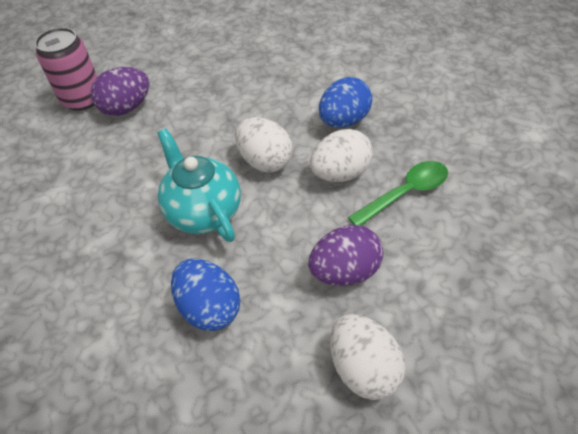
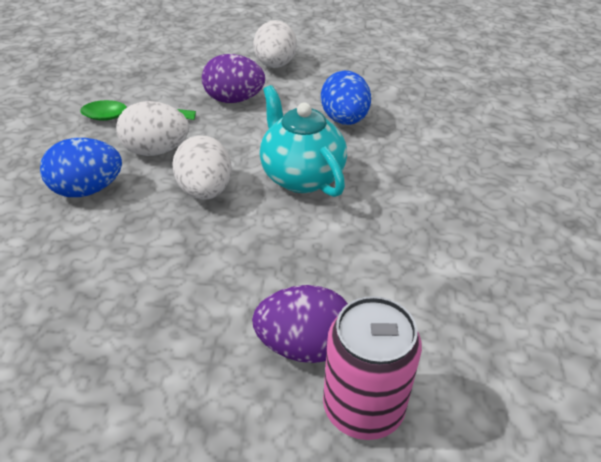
camera: 150 degrees left, 10 degrees down
turquoise teapot [158,129,241,242] -> turquoise teapot turned 150 degrees clockwise [260,85,347,197]

